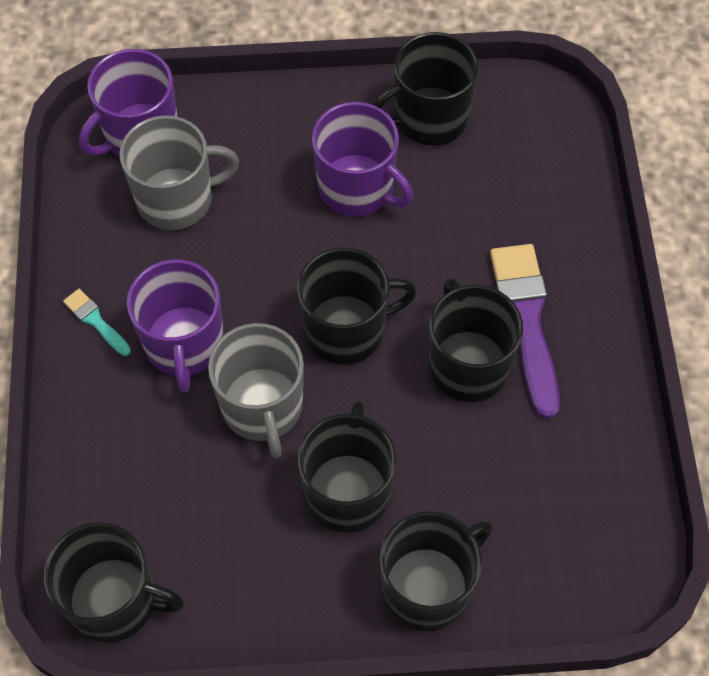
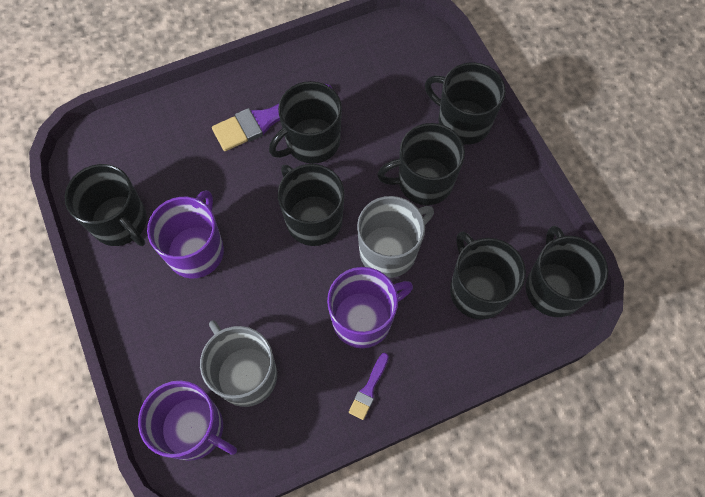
camera: 110 degrees left, 5 degrees up
turquoise brush [63,289,131,356] -> purple brush [349,353,389,420]
none -> black mug [450,231,526,320]

